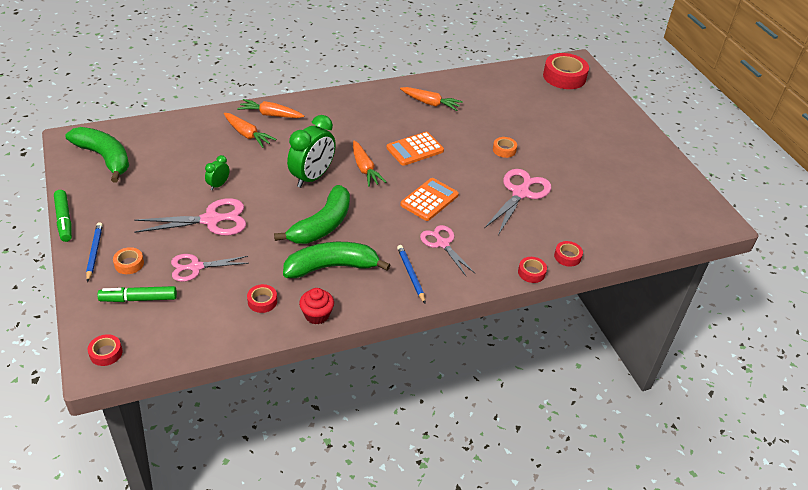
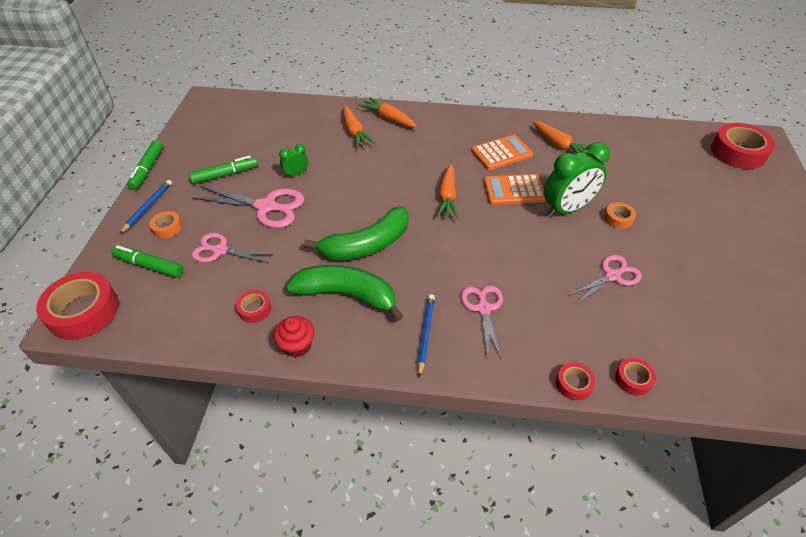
camera: 30 degrees right, 5 degrees up
green banana [65,127,129,183] -> none
red tape [88,334,122,366] -> red tape [36,272,119,340], size x2.06
green clock [287,115,336,188] -> green clock moved to [544,142,610,217]
orange calculator [400,178,459,221] -> orange calculator moved to [471,135,533,170]
pink scissors [484,169,551,235] -> pink scissors [567,255,642,305], size x0.67
none -> green marker [189,156,258,184]

